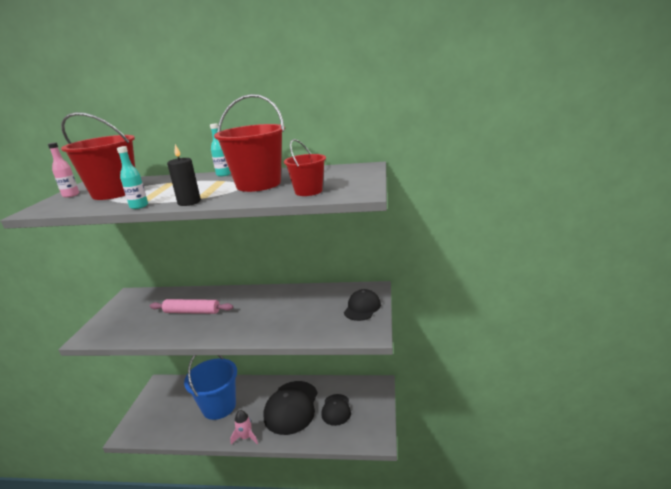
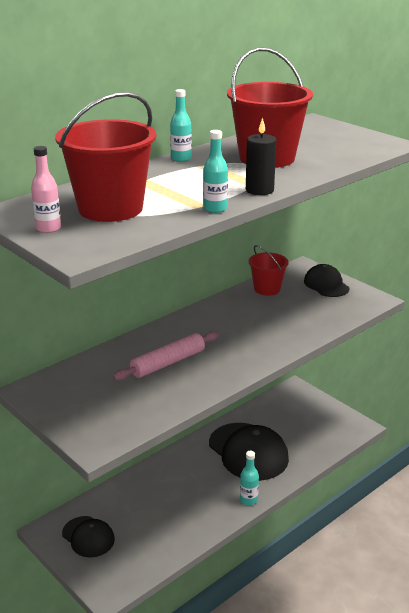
camera: 50 degrees left, 5 degrees up
blue bucket [184,355,237,420] -> none
pink rocket [230,410,258,444] -> turquoise bottle [240,451,259,505]
red bucket [284,139,326,196] -> red bucket moved to [249,245,289,296]
black cap [321,394,351,426] -> black cap moved to [62,516,115,558]

